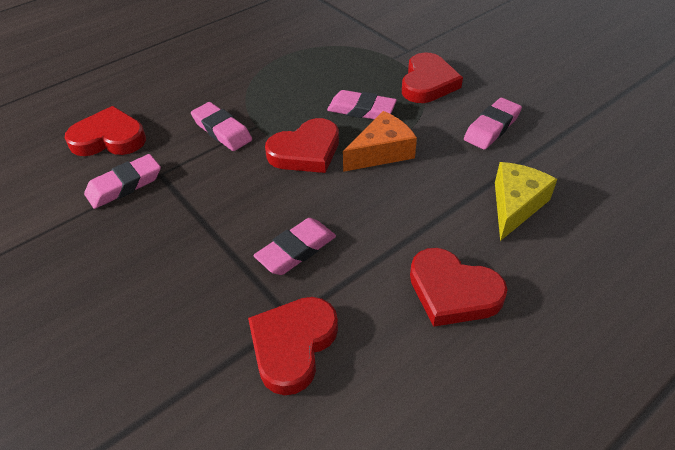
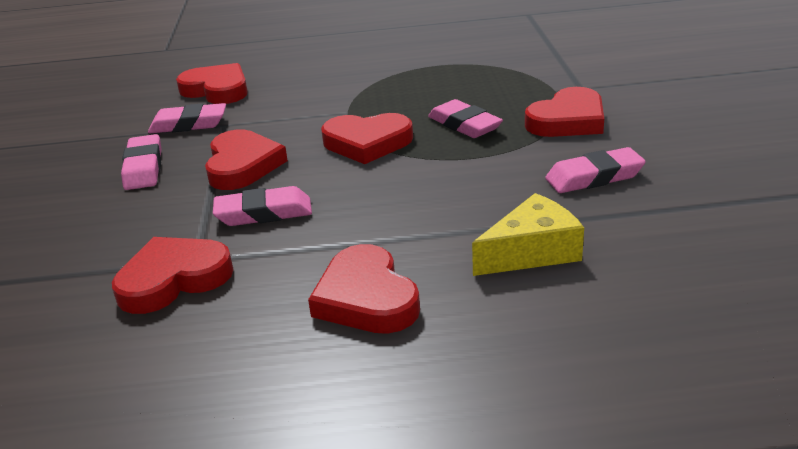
camera: 35 degrees right, 15 degrees down
pink eraser [191,102,252,151] -> pink eraser moved to [121,134,162,190]
orange cheese [343,111,417,172] -> none
none -> red heart [205,129,288,190]

